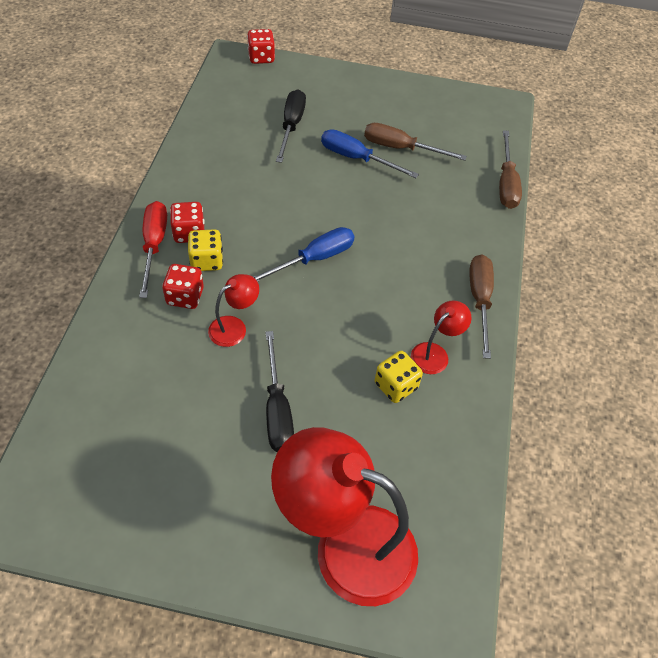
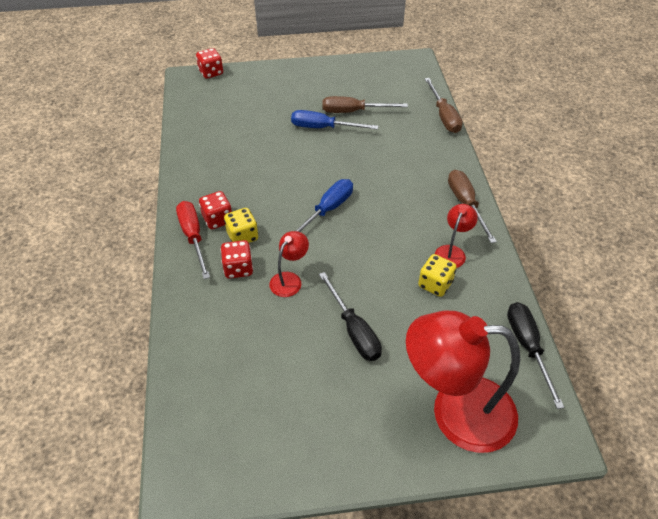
camera: 15 degrees left, 5 degrees down
black screwdriver [276,89,306,163] -> black screwdriver moved to [507,302,564,409]

